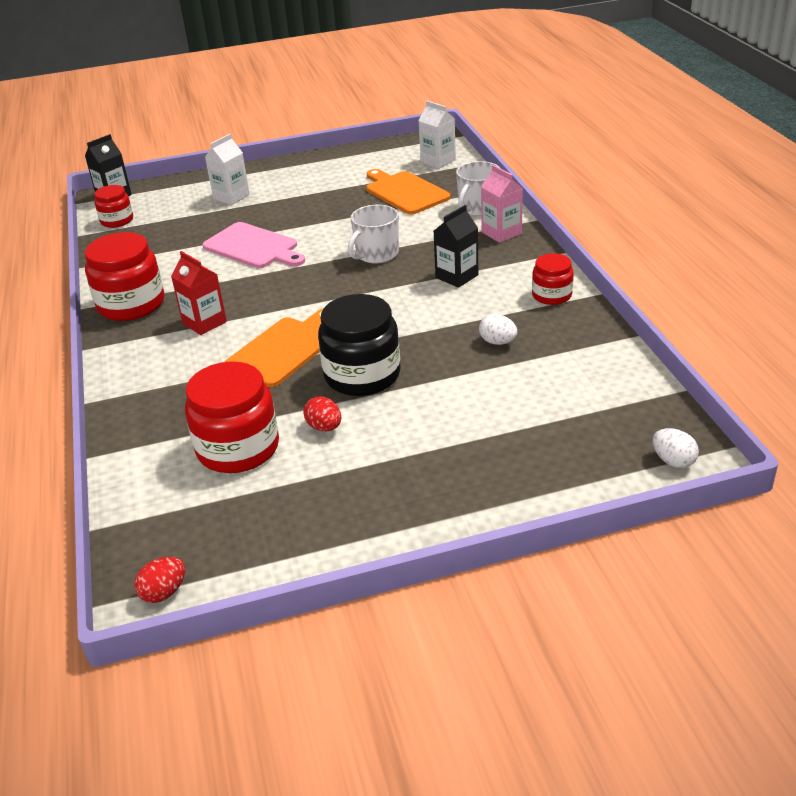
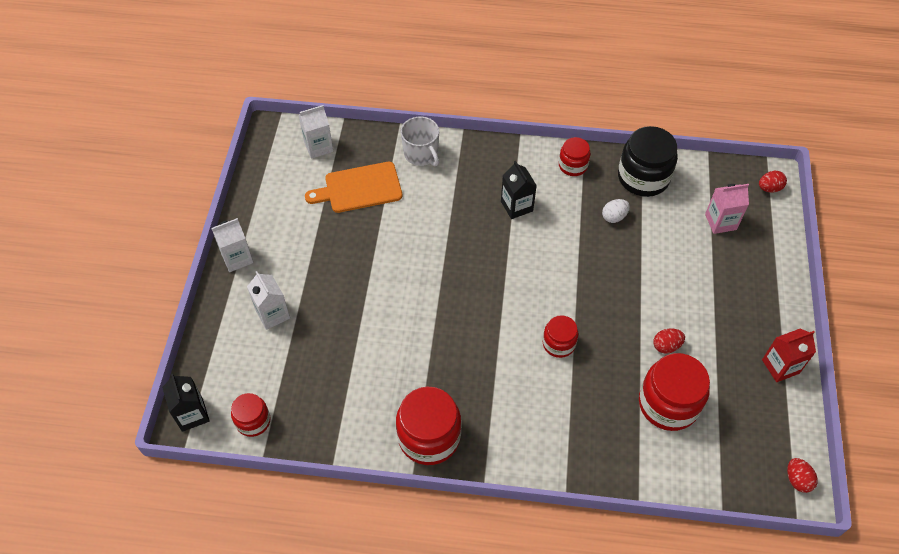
camera: 70 degrees left, 20 degrees up
red carton [171,251,227,335] -> red carton moved to [762,329,816,382]
pink cutting board [202,222,305,268] -> none
orange cutting board [225,309,323,387] -> red jar [543,315,578,358]
black jar [318,294,401,396] -> black jar moved to [618,126,678,197]
white mug [348,205,399,264] -> none
pink carton [481,165,523,243] -> pink carton moved to [705,184,749,234]
white egg [653,428,699,468] -> red egg [759,171,787,193]
none -> white carton [211,218,253,272]

